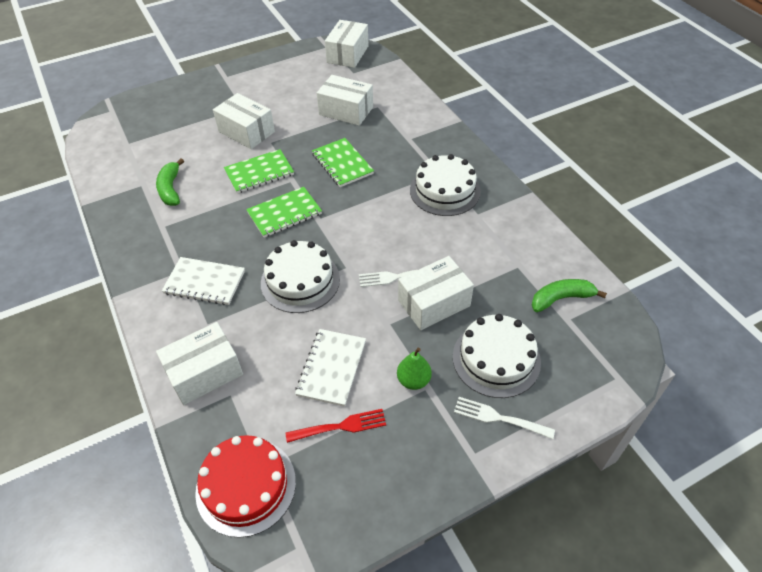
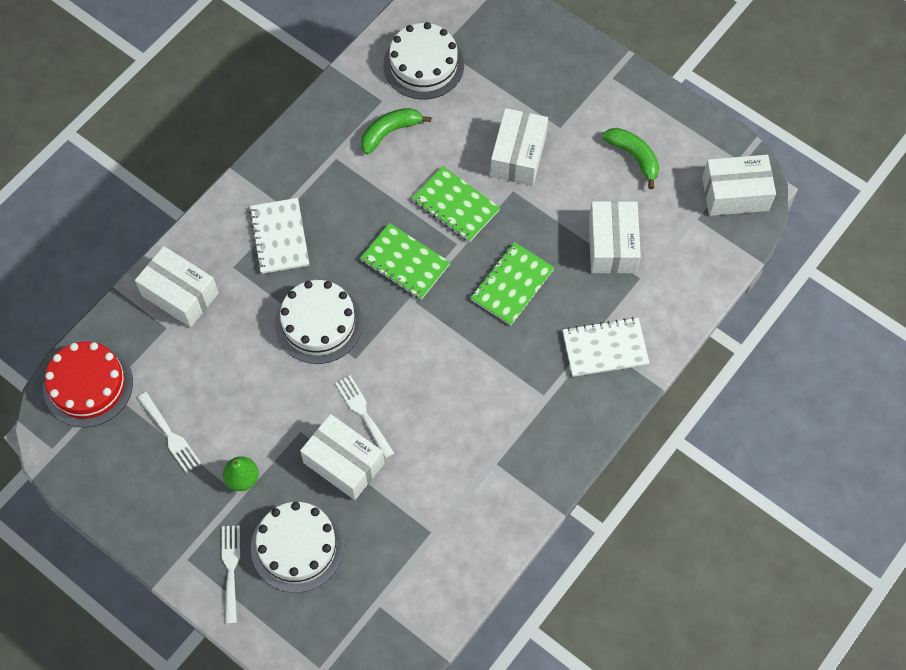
camera: 65 degrees right, 15 degrees up
red fork [286,409,386,443] -> white fork [138,392,201,473]
white notebook [295,329,366,407] -> white notebook moved to [563,317,649,377]
white cake [410,154,481,216] -> white cake moved to [383,22,464,99]
green banana [531,279,607,312] -> green banana moved to [602,128,659,189]

